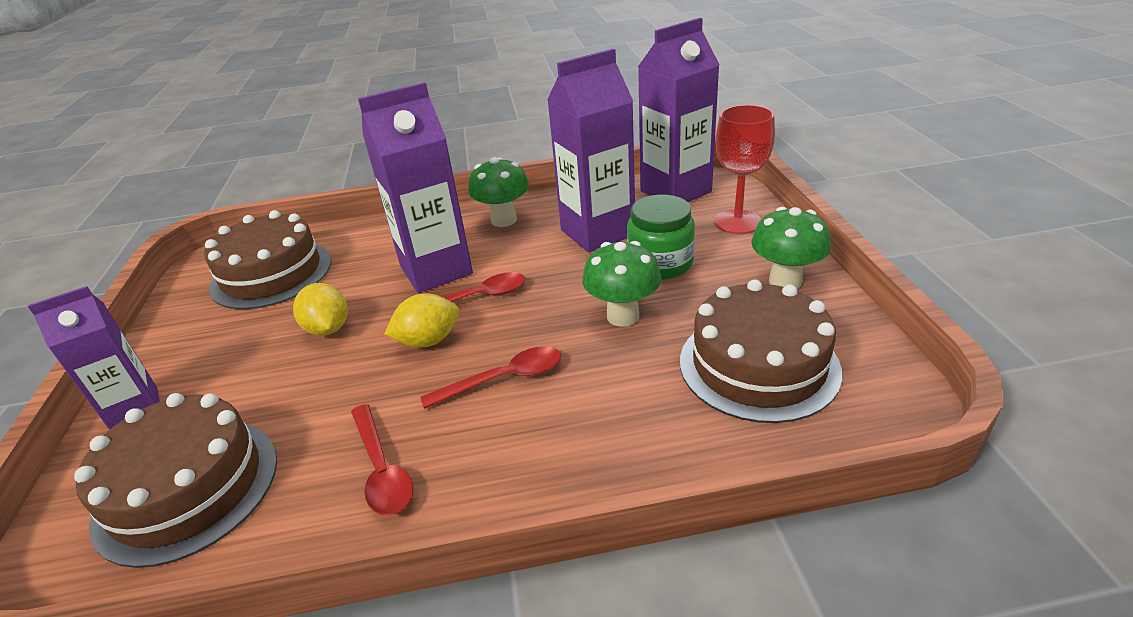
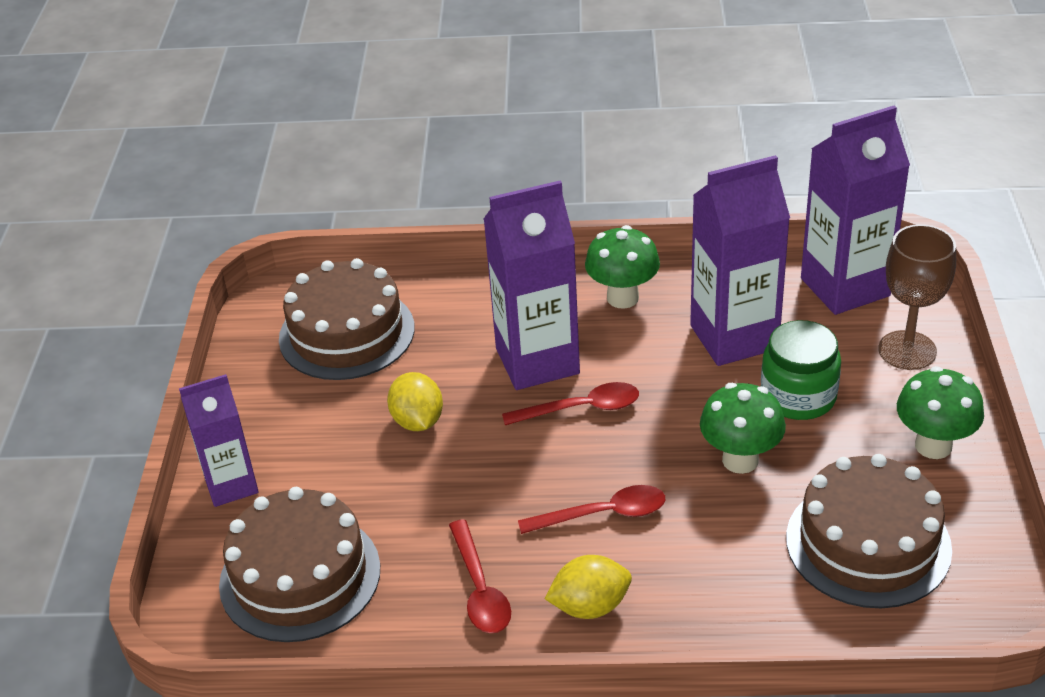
camera: 10 degrees right, 5 degrees up
yellow lemon [385,293,459,348] -> yellow lemon moved to [545,555,632,619]
red goblet [714,105,775,234] -> brown goblet [878,224,956,370]

